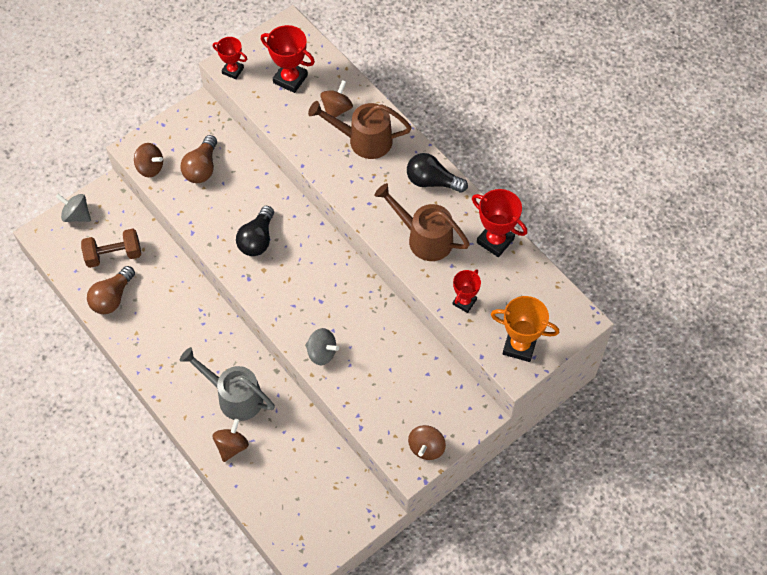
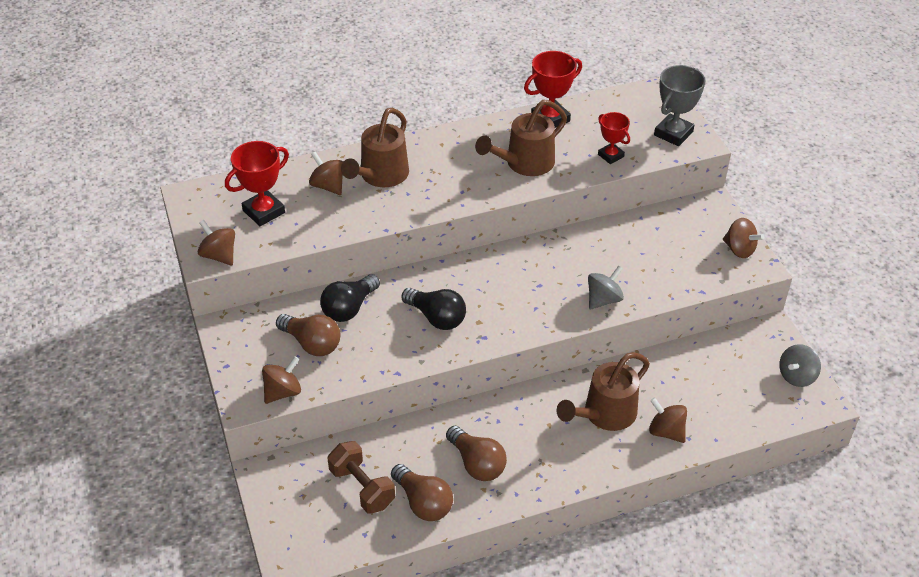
camera: 70 degrees left, 15 degrees down
grey spinning top [56,194,91,222] -> grey spinning top moved to [779,344,821,387]
brown dumbbell [81,229,141,268] -> brown dumbbell turned 45 degrees counterclockwise [327,441,395,514]
grey watering can [180,347,275,421] -> brown watering can [557,352,650,431]
red trophy [213,37,247,79] -> brown spinning top [198,220,235,266]
black light bulb [407,153,468,193] -> black light bulb moved to [320,274,380,322]
orange trophy [491,296,559,362] -> grey trophy [654,65,706,146]
none -> brown light bulb [446,426,507,481]

